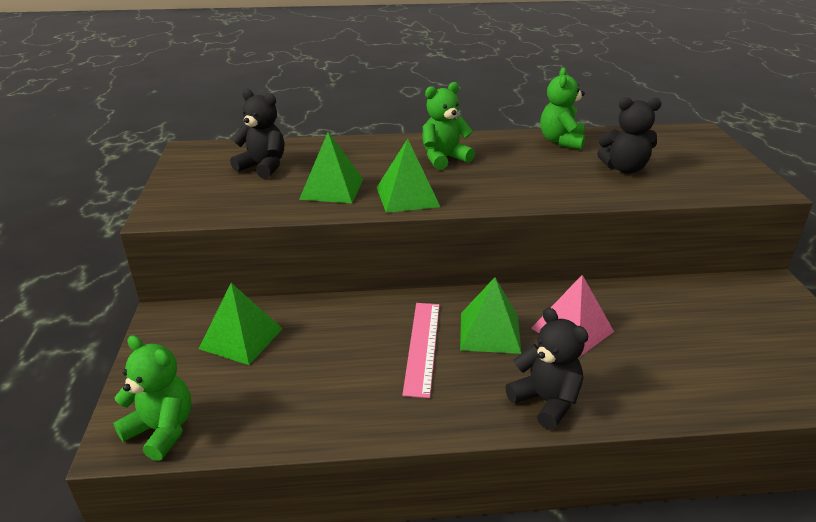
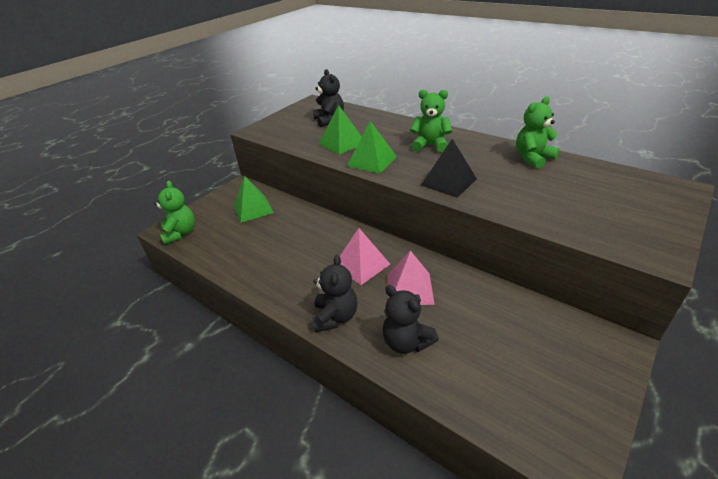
camera: 45 degrees right, 5 degrees up
pink ruler [402,303,440,398] -> none
green pyramid [460,277,521,354] -> pink pyramid [340,228,390,285]
black teddy bear [597,97,661,174] -> black teddy bear moved to [383,285,439,354]
none -> black pyramid [421,139,477,198]

